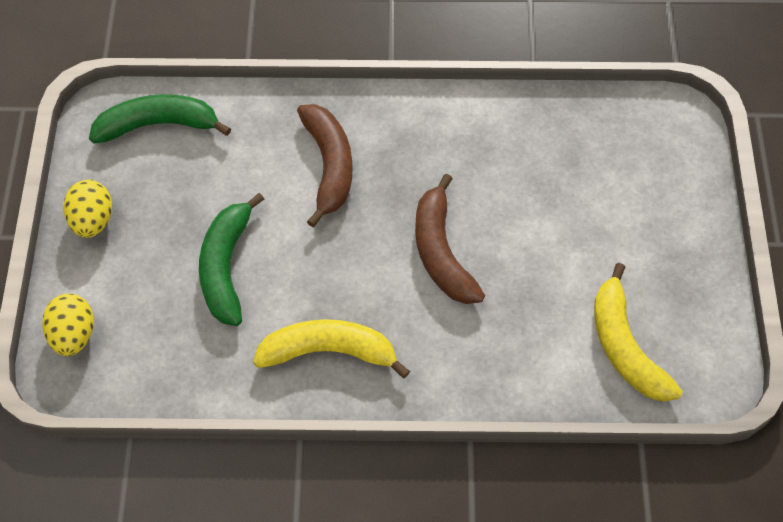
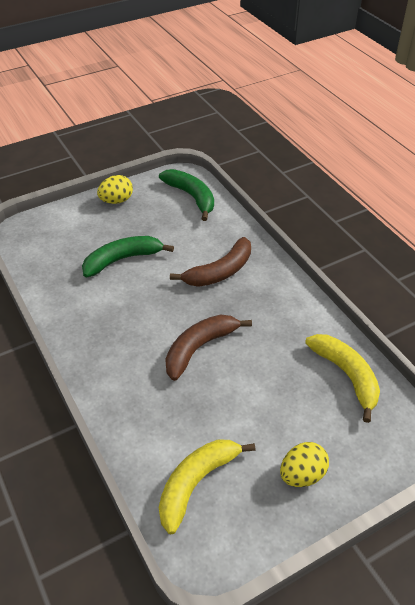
camera: 60 degrees right, 15 degrees down
yellow egg [42,294,94,356] -> yellow egg moved to [280,442,329,487]
yellow banana [253,319,410,378] -> yellow banana moved to [305,334,380,423]

